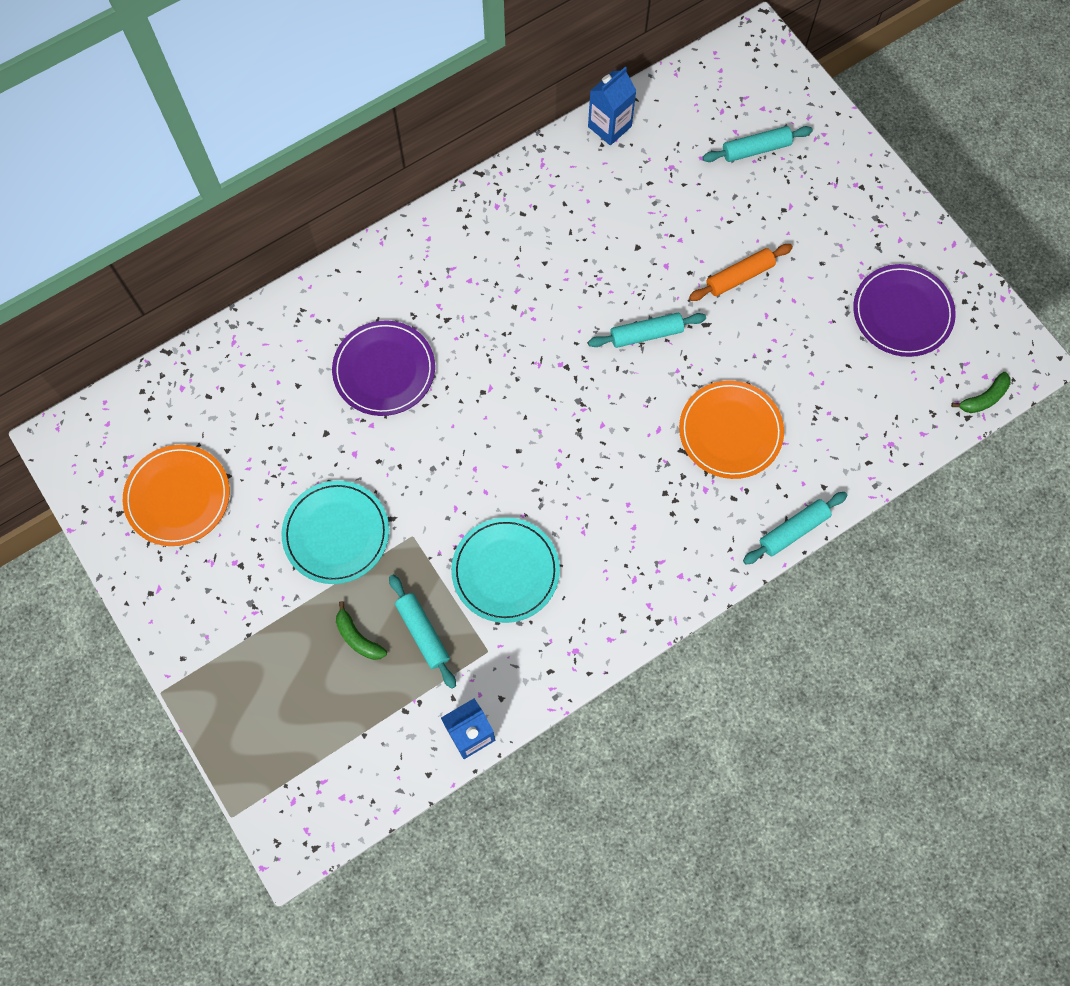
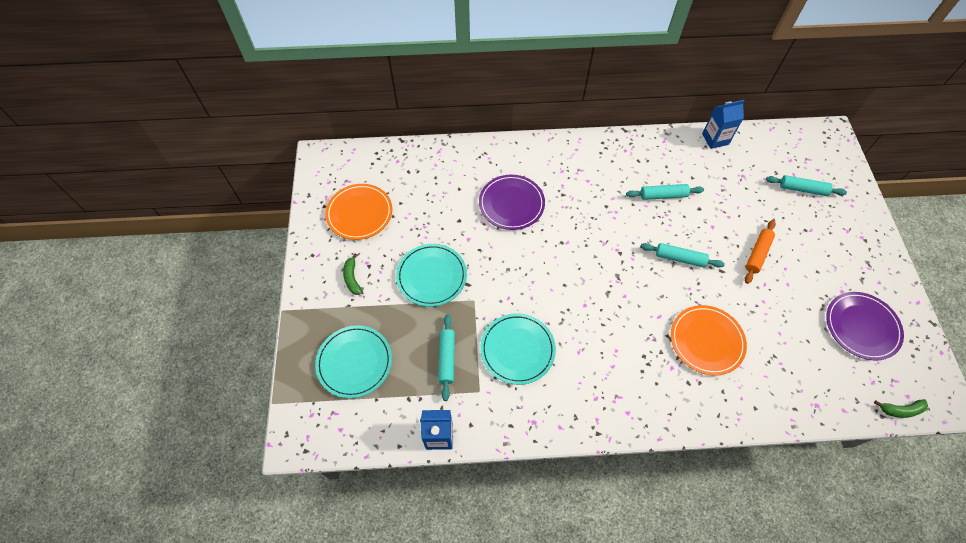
camera: 30 degrees right, 10 degrees down
green banana [336,601,387,660] -> green banana moved to [343,253,362,295]
orange rolling pin [689,244,793,301] -> orange rolling pin turned 60 degrees counterclockwise [745,220,776,284]
turquoise rolling pin [743,492,847,564] -> turquoise rolling pin moved to [626,184,704,200]
none -> turquoise plate [315,325,392,398]

